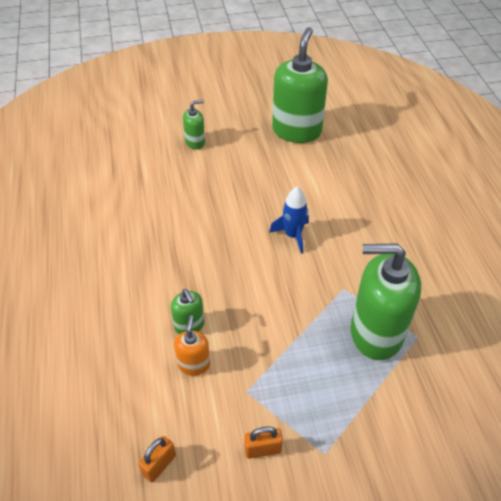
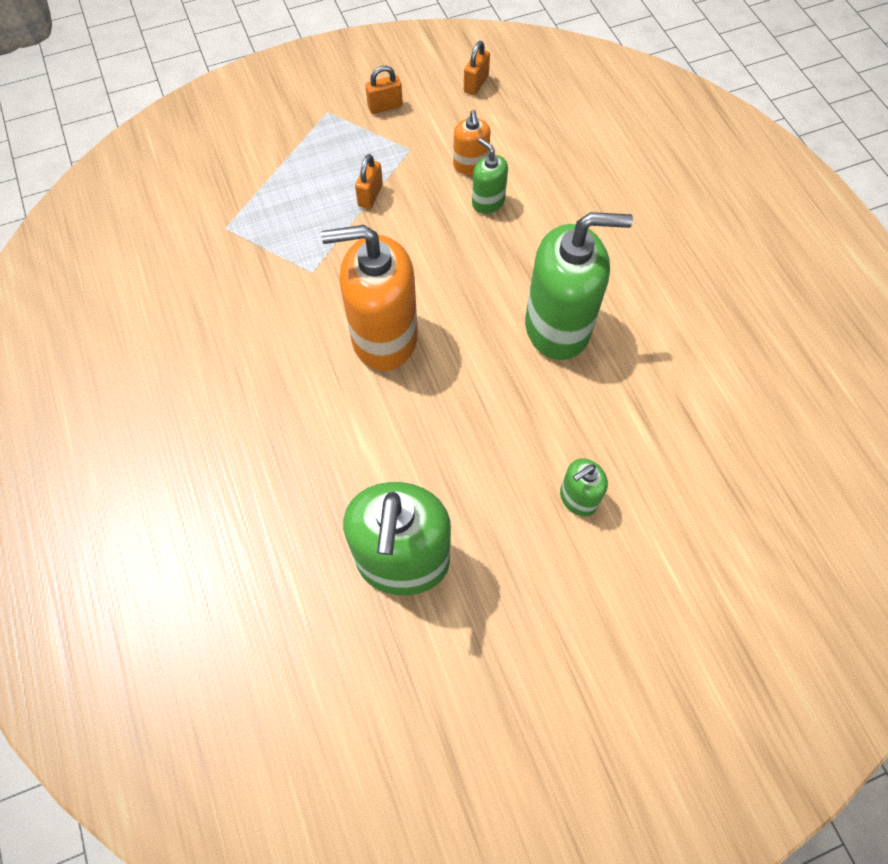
camera: 170 degrees right, 15 degrees up
blue rocket [269,187,309,254] -> orange soap dispenser [321,225,418,371]
green soap dispenser [351,243,421,360] -> green soap dispenser moved to [525,212,633,360]
none -> orange padlock [355,154,383,209]

